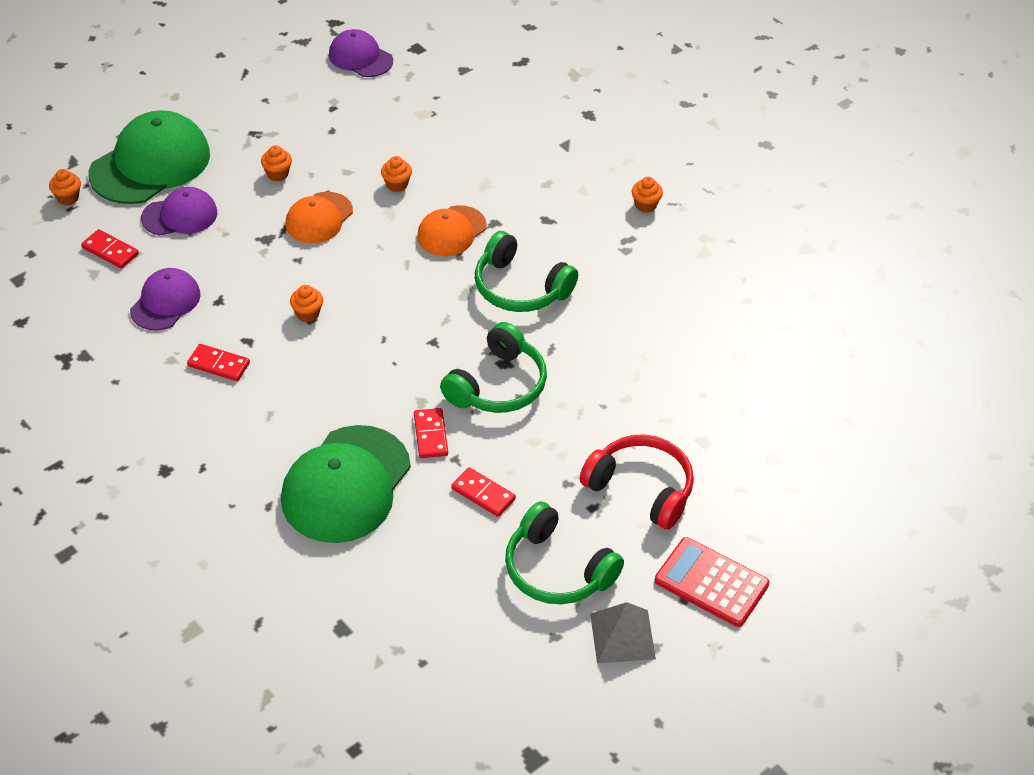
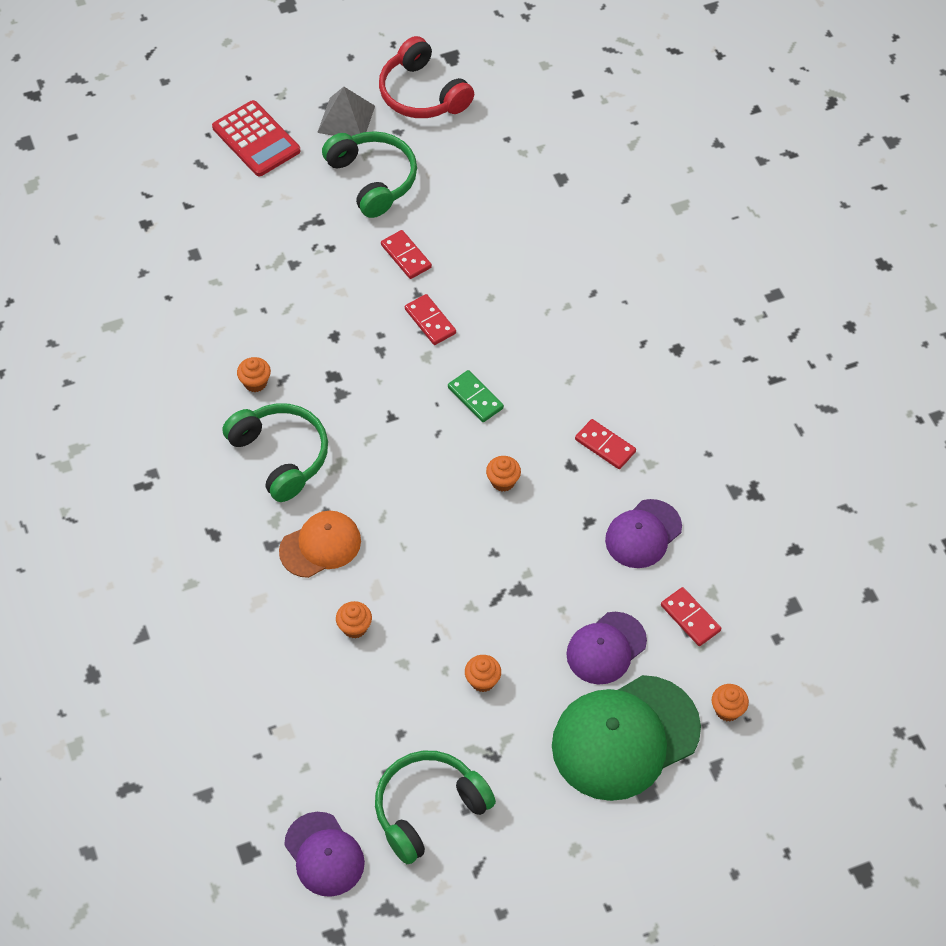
camera: 160 degrees left, 10 degrees up
purple cap [141,187,217,236] -> purple cap turned 45 degrees counterclockwise [566,612,647,684]
green cap [281,425,411,543] -> none
orange cap [286,192,353,243] -> none
red domino [414,408,448,458] -> red domino turned 45 degrees counterclockwise [405,294,456,345]
green headphones [440,322,547,413] -> green headphones moved to [375,751,496,864]
red headphones [580,434,694,530] -> red headphones moved to [379,36,474,118]
orange cupcake [632,177,663,213] -> orange cupcake moved to [237,357,271,392]
none -> green domino [448,370,504,422]

